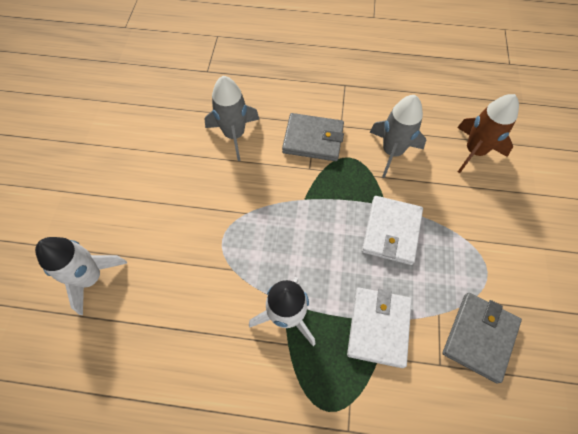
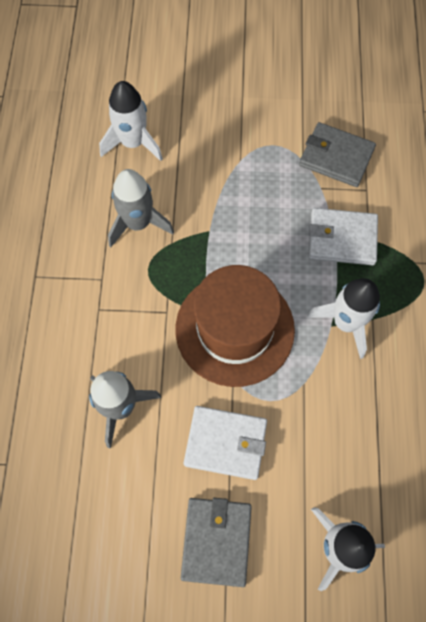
camera: 95 degrees left, 5 degrees up
grey wallet [282,113,344,161] -> grey wallet moved to [181,498,252,587]
white wallet [362,196,423,265] -> white wallet moved to [184,406,267,480]
brown rocket [457,94,519,173] -> white rocket [99,81,163,161]
none -> brown hat [176,265,295,387]

